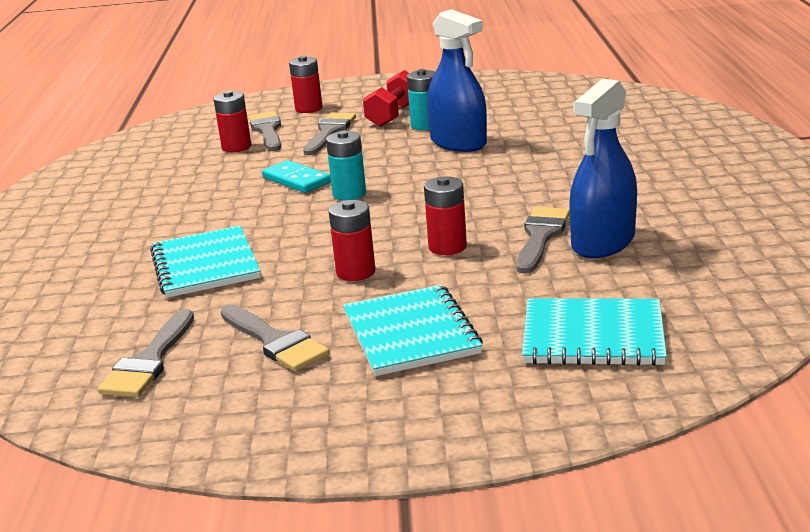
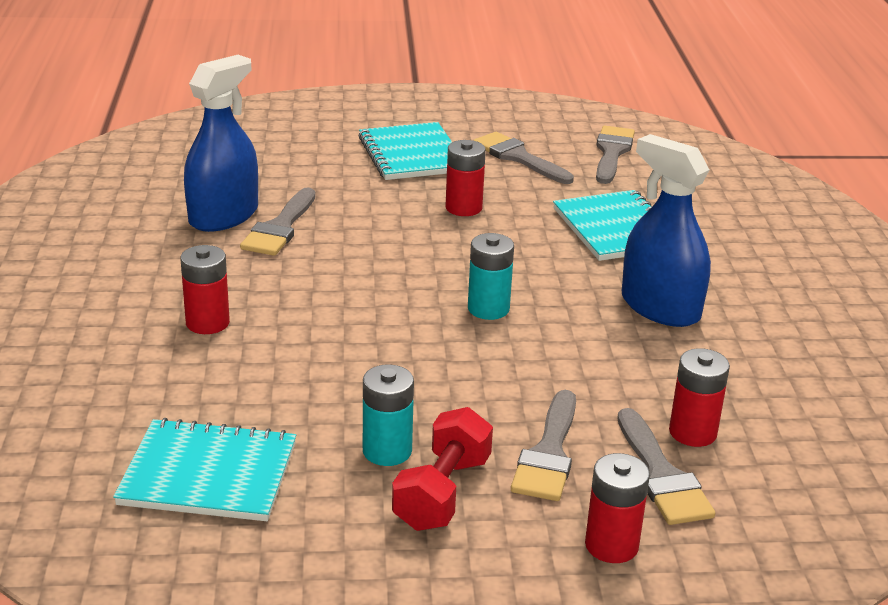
camera: 175 degrees right, 5 degrees up
turquoise domino [262,160,331,193] -> none
red battery [424,176,467,255] -> red battery moved to [180,245,230,334]
blue spray bottle [427,9,487,152] -> blue spray bottle moved to [622,134,711,327]
turquoise notebook [522,298,667,366] -> turquoise notebook moved to [113,418,296,521]

